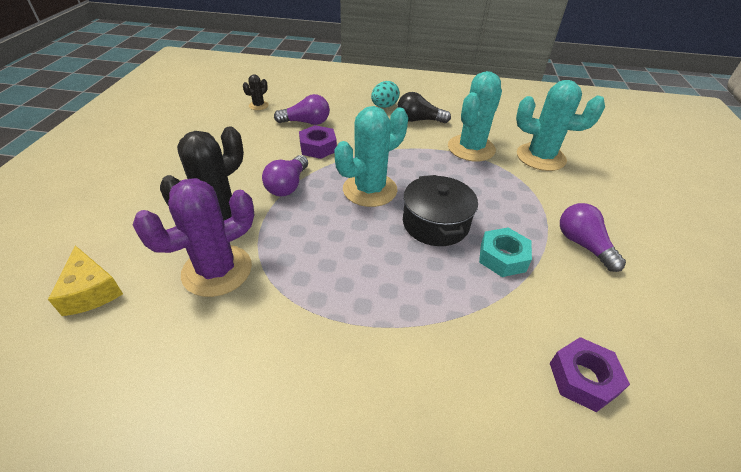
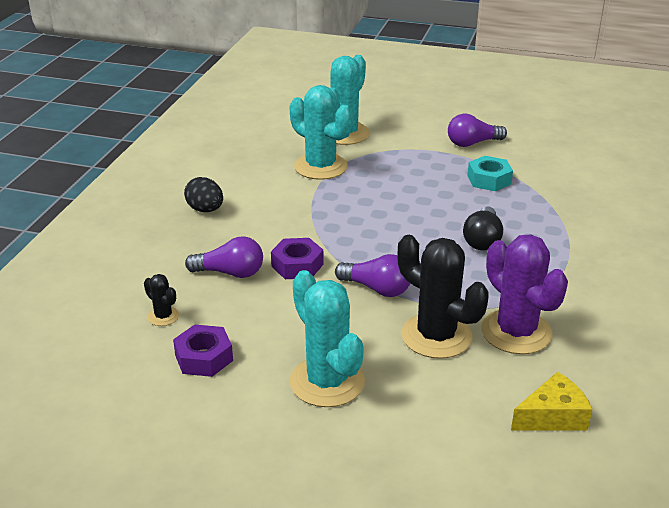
camera: 80 degrees left, 10 degrees down
purple light bulb [274,94,330,125] -> purple light bulb turned 90 degrees clockwise [185,236,263,278]
turquoise cactus [335,106,408,207] -> turquoise cactus moved to [290,270,365,407]
turquoise egg [371,81,400,108] -> black egg [184,177,223,212]
black light bulb [397,92,451,123] -> black light bulb moved to [463,206,503,250]
black pot [403,175,478,246] -> none
purple nut [550,337,630,412] -> purple nut moved to [173,325,233,377]

